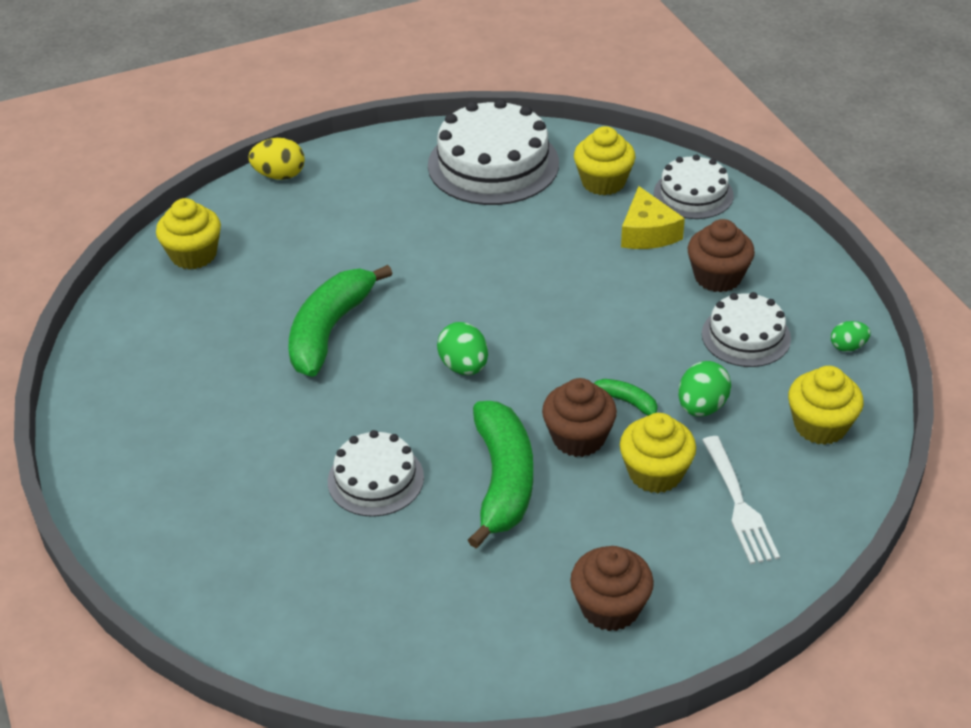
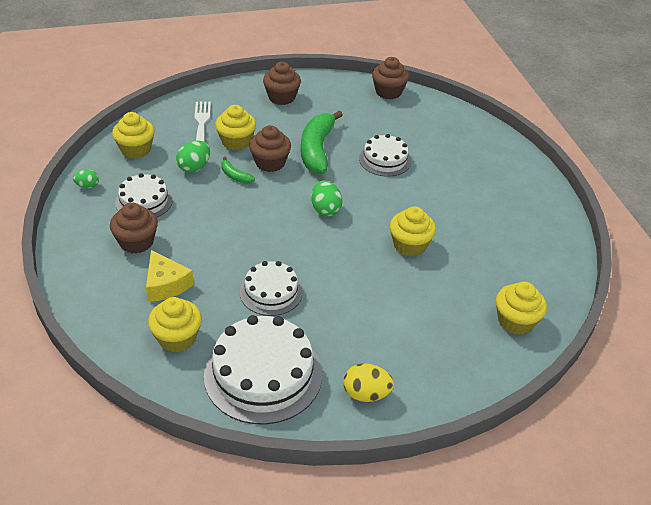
camera: 175 degrees left, 0 degrees up
yellow egg [248,138,305,180] -> yellow egg moved to [343,363,394,402]
green banana [289,265,393,377] -> yellow cupcake [390,206,436,257]
yellow cheese [621,186,685,249] -> yellow cheese turned 150 degrees clockwise [146,250,194,302]
white cake [654,154,734,219] -> white cake moved to [240,261,303,316]
none -> brown cupcake [372,57,409,99]

